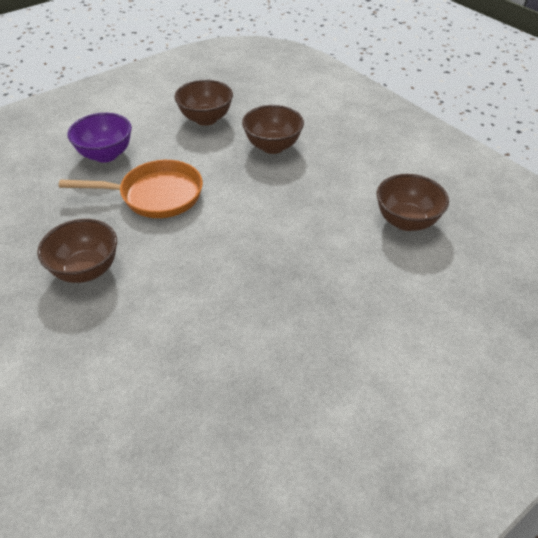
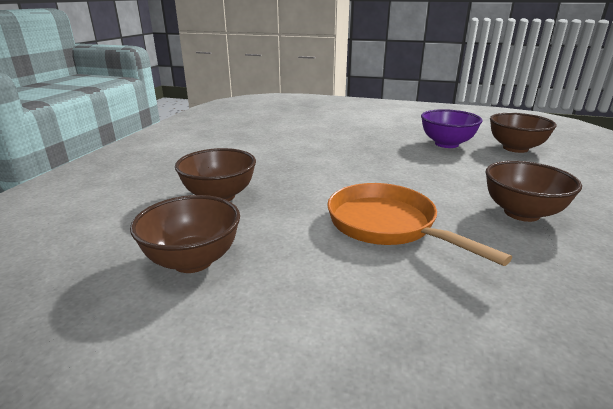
camera: 125 degrees left, 20 degrees down
purple bowl [67,113,132,163] -> purple bowl moved to [421,109,483,148]
brown bowl [377,174,449,231] -> brown bowl moved to [490,113,557,153]

